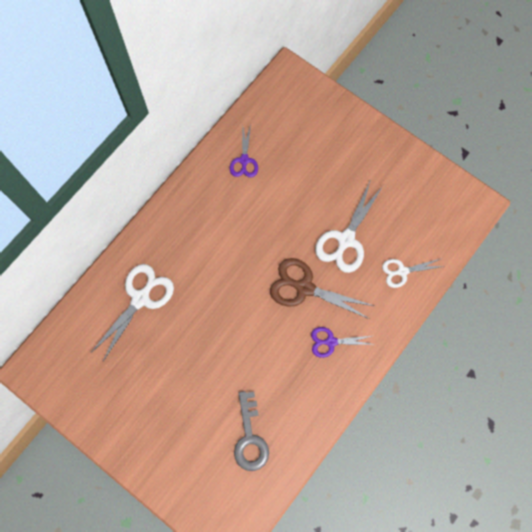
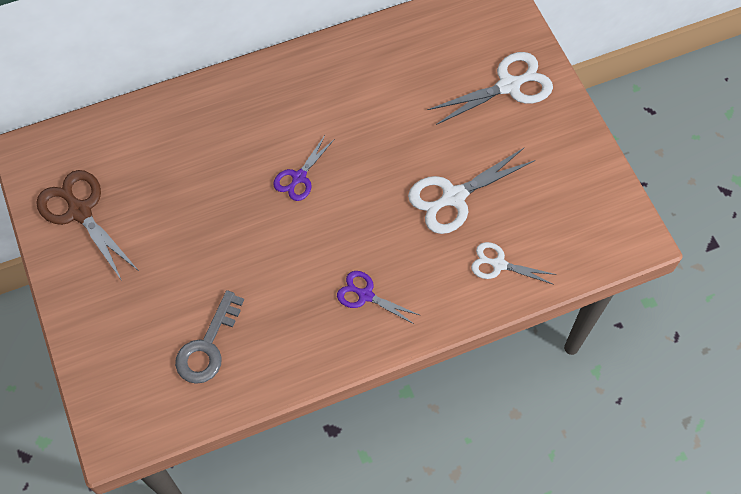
camera: 30 degrees right, 10 degrees down
white scissors [91,264,174,361] -> white scissors moved to [428,52,553,125]
purple scissors [230,124,258,177] -> purple scissors moved to [273,135,334,201]
brown scissors [270,258,374,319] -> brown scissors moved to [36,170,139,281]

